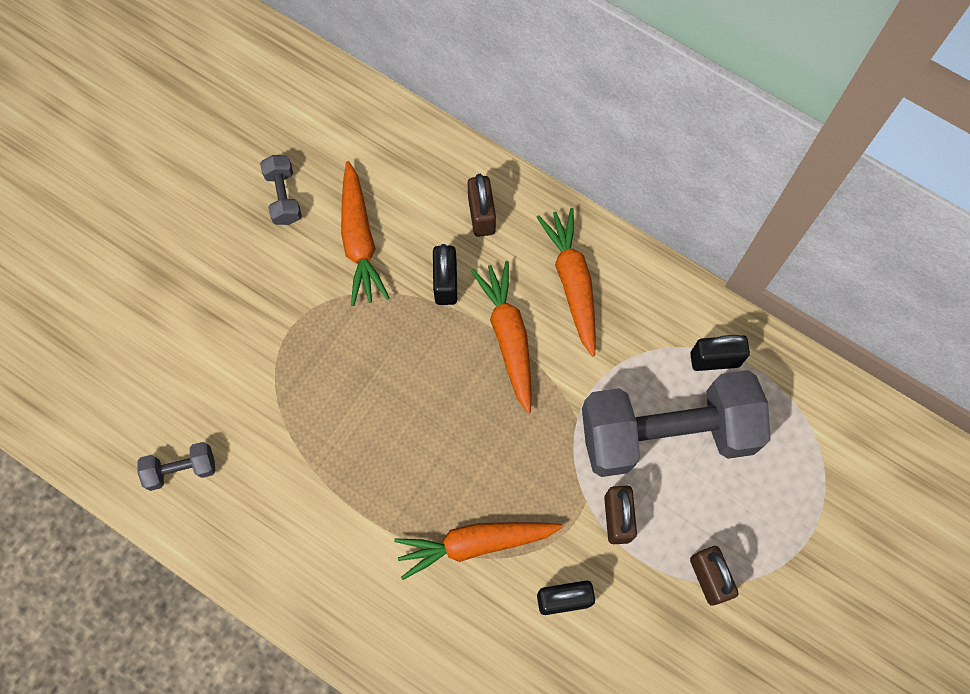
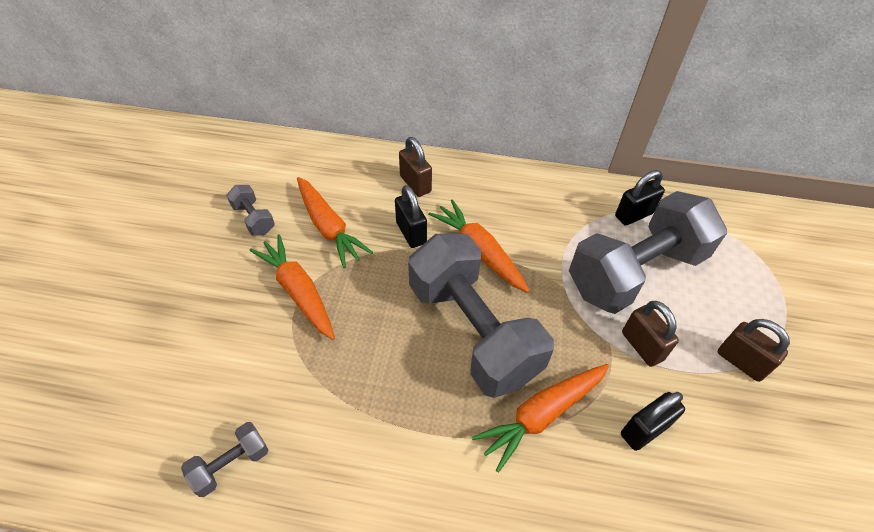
camera: 25 degrees left, 20 degrees down
orange carrot [537,208,596,356] -> orange carrot moved to [249,234,335,340]
none -> grey dumbbell [408,233,554,398]

